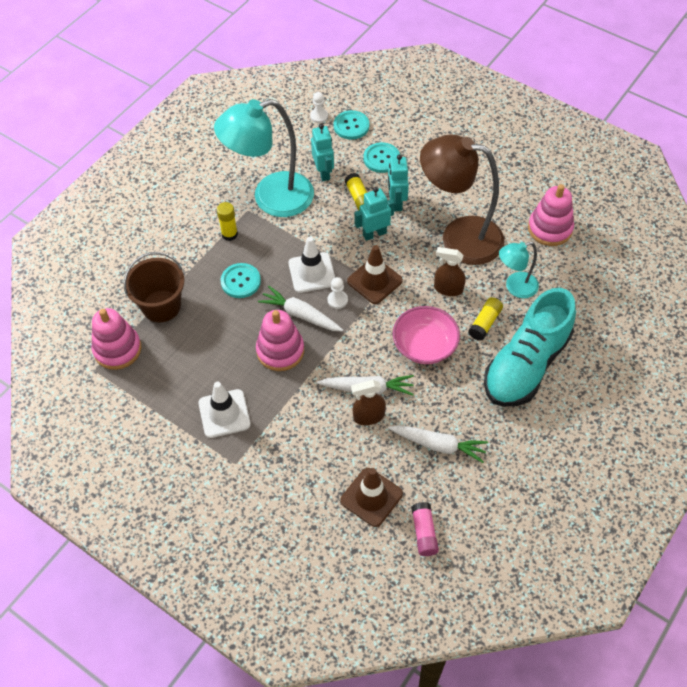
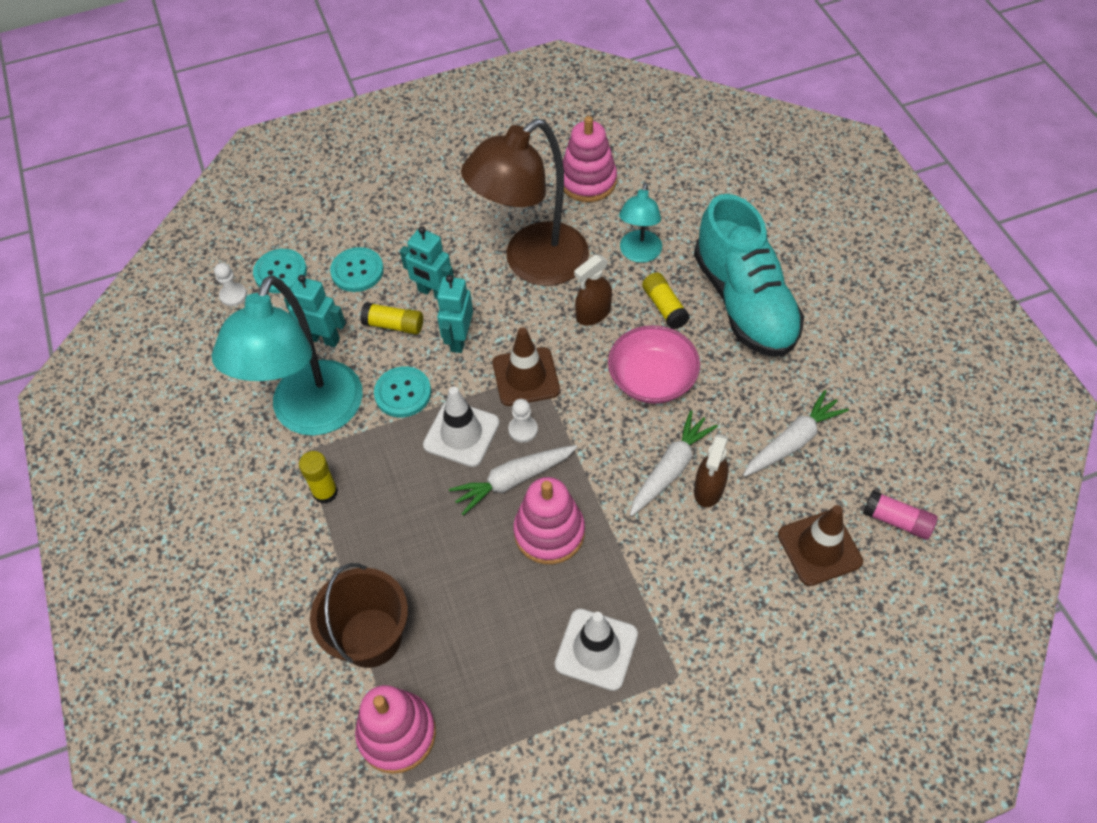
camera: 55 degrees left, 0 degrees up
turquoise button [221,263,261,298] -> turquoise button moved to [374,366,431,417]

